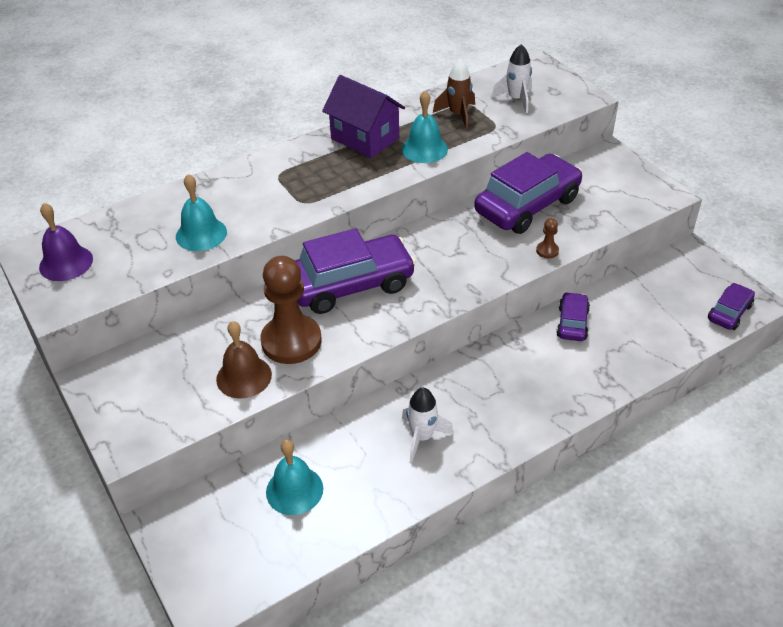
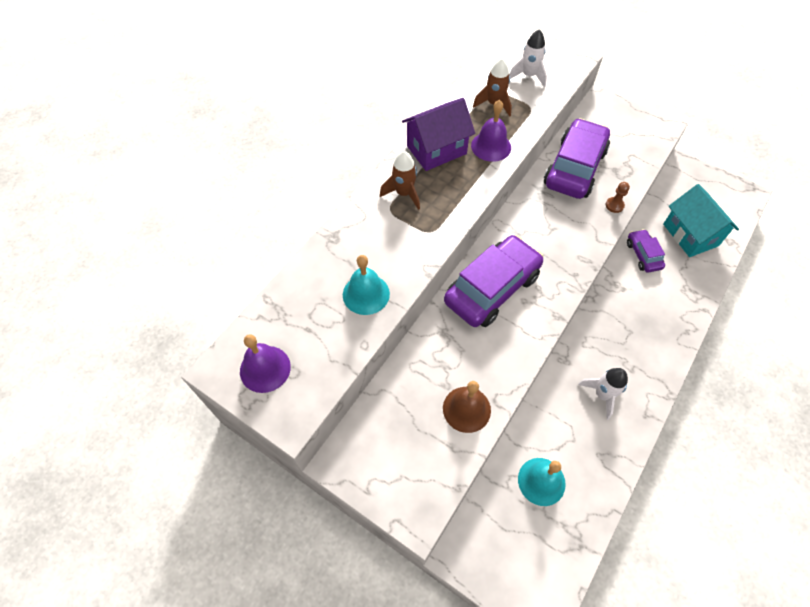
camera: 25 degrees left, 15 degrees up
brown pawn [260,256,321,364] -> none
purple house [322,75,405,158] -> purple house turned 45 degrees counterclockwise [402,98,475,171]
turquoise bell [402,91,448,163] -> purple bell [471,100,511,162]
purple car [708,283,755,330] -> none
none -> brown rocket [380,151,420,210]
none -> turquoise house [663,184,739,257]

